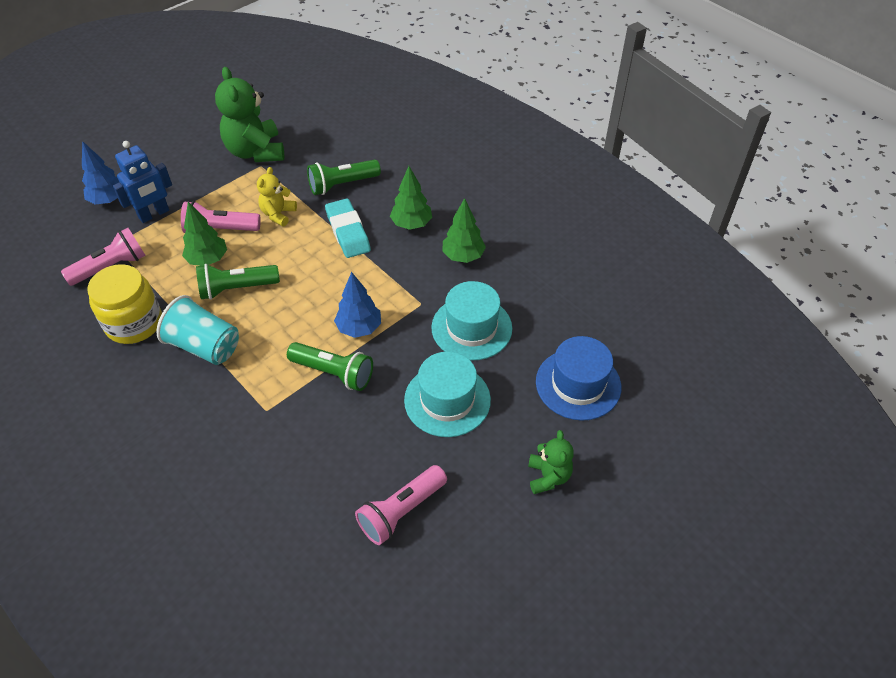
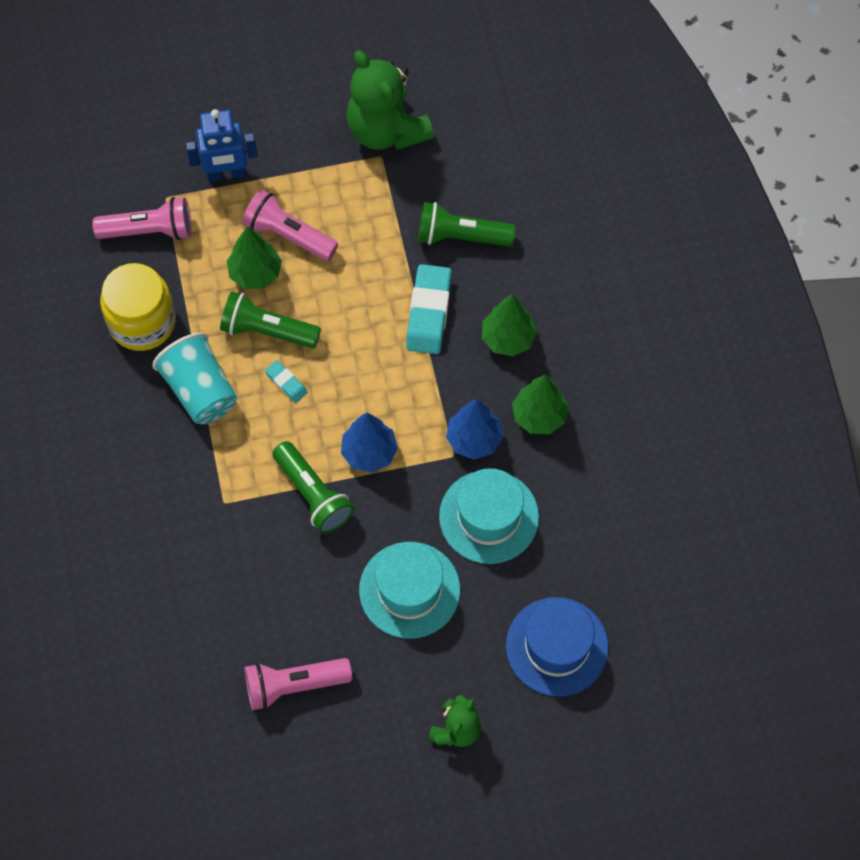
camera: 30 degrees right, 15 degrees up
blue tree [82,141,119,204] -> blue tree moved to [446,399,503,460]
green teddy bear [215,67,284,162] -> green teddy bear turned 45 degrees counterclockwise [346,50,434,150]
yellow teddy bear [257,167,297,226] -> none
none -> turquoise eraser [265,360,308,403]

